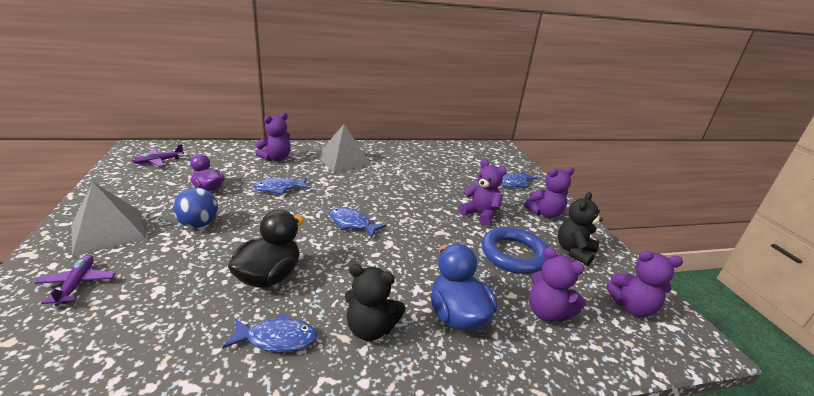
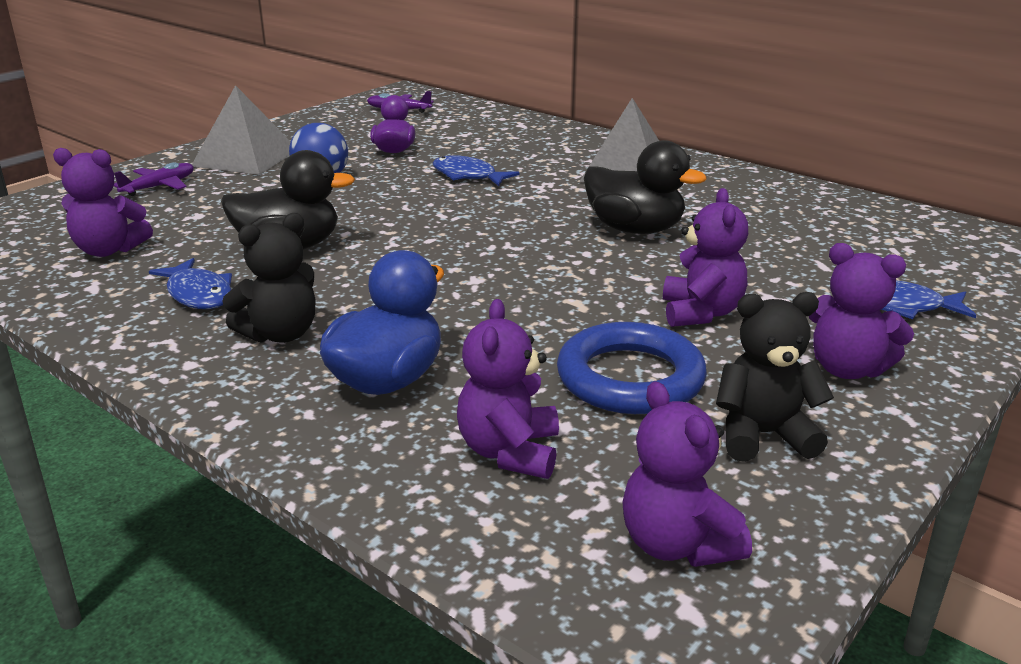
camera: 55 degrees right, 0 degrees up
purple teddy bear [256,113,291,161] -> purple teddy bear moved to [53,148,153,257]
blue fish [329,207,386,238] -> none
black teddy bear [345,264,406,341] -> black teddy bear turned 105 degrees counterclockwise [222,213,316,343]
none -> black duck [584,140,706,234]

